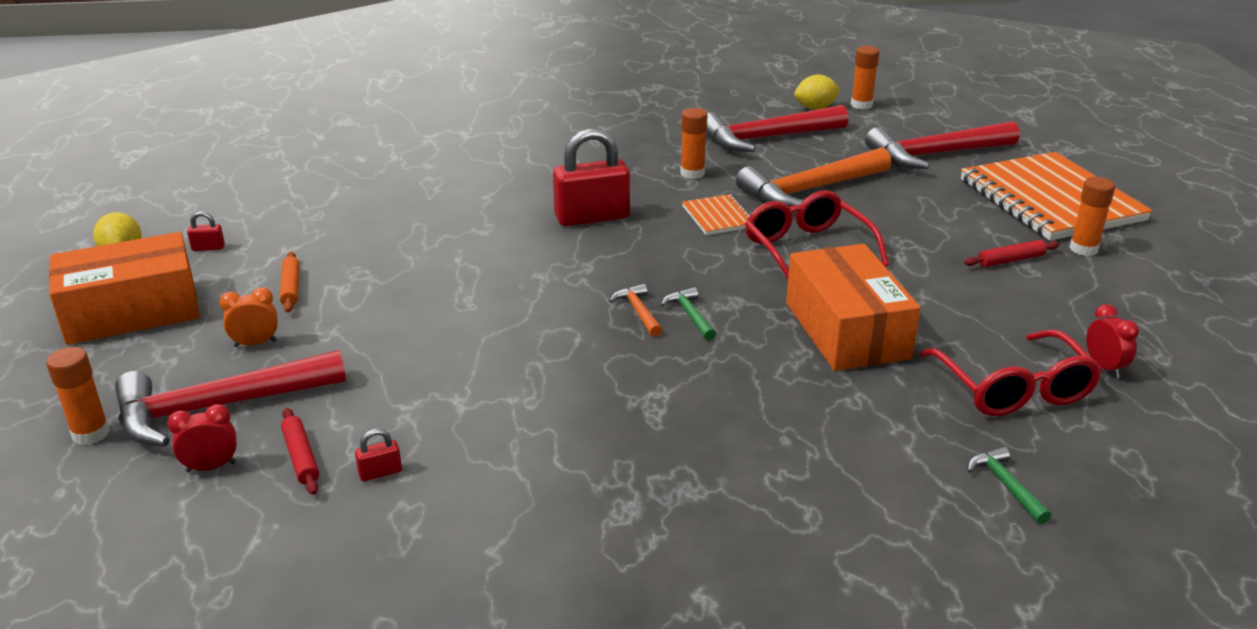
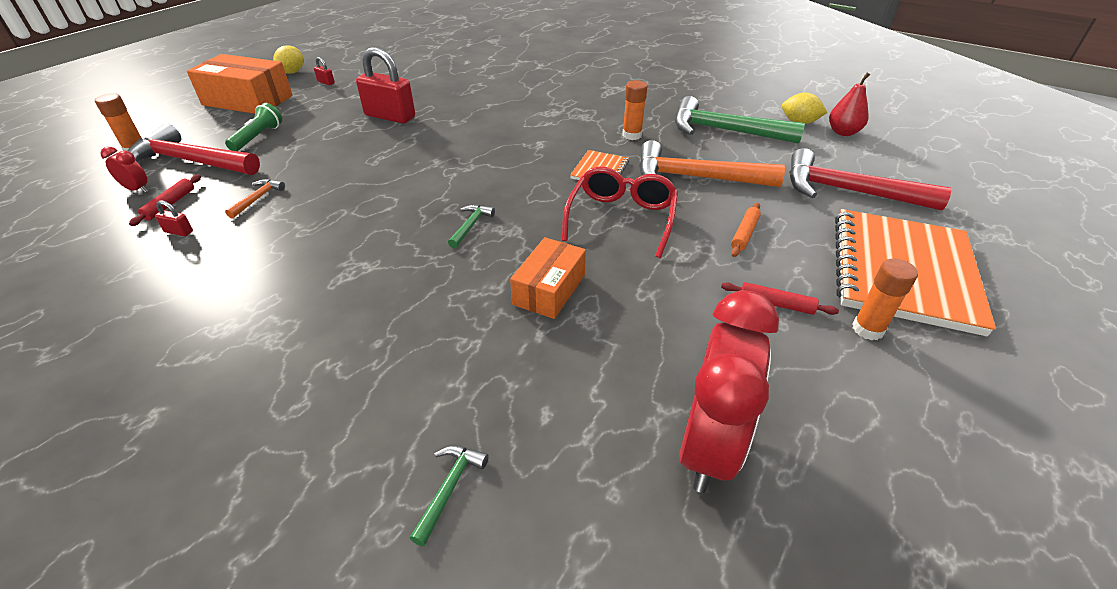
camera: 40 degrees right, 10 degrees up
orange clock [219,287,278,347] -> green flashlight [225,103,282,151]
orange rolling pin [280,252,299,313] -> orange rolling pin moved to [731,203,761,257]
red padlock [553,128,630,226] -> red padlock moved to [356,47,415,124]
orange hammer [609,284,662,337] -> orange hammer moved to [225,179,285,219]
red hammer [706,105,849,152] -> green hammer [675,96,805,144]
orange box [786,244,921,371] -> orange box [510,237,586,319], size x0.63
orange glue stick [851,46,880,109] -> red pear [829,73,870,136]
red glasses [920,330,1102,416] -> none
red clock [1086,304,1139,378] -> red clock [679,290,779,493], size x2.35

